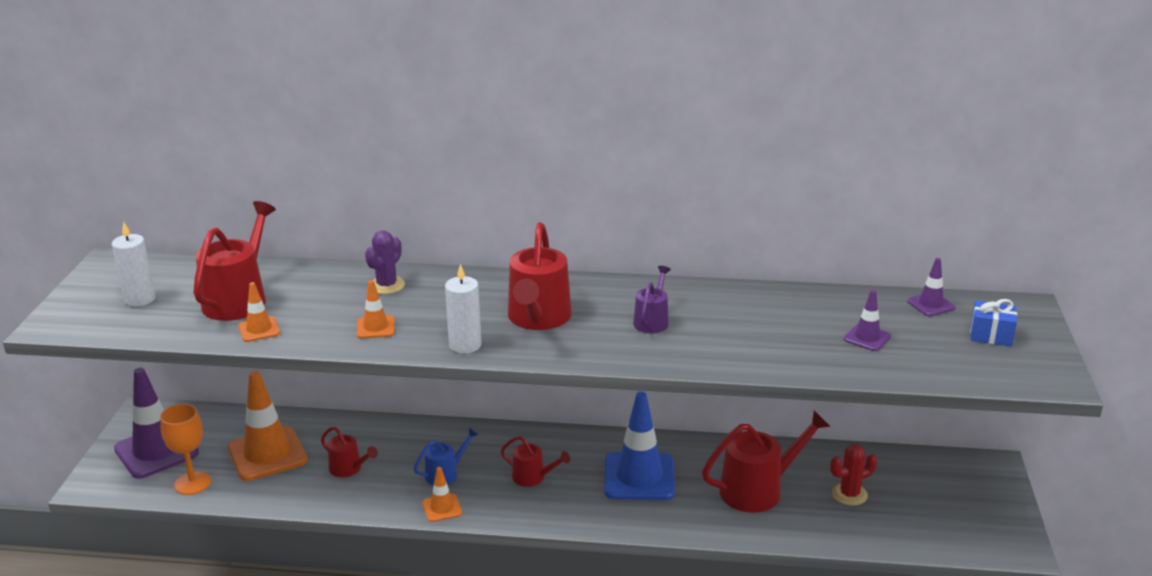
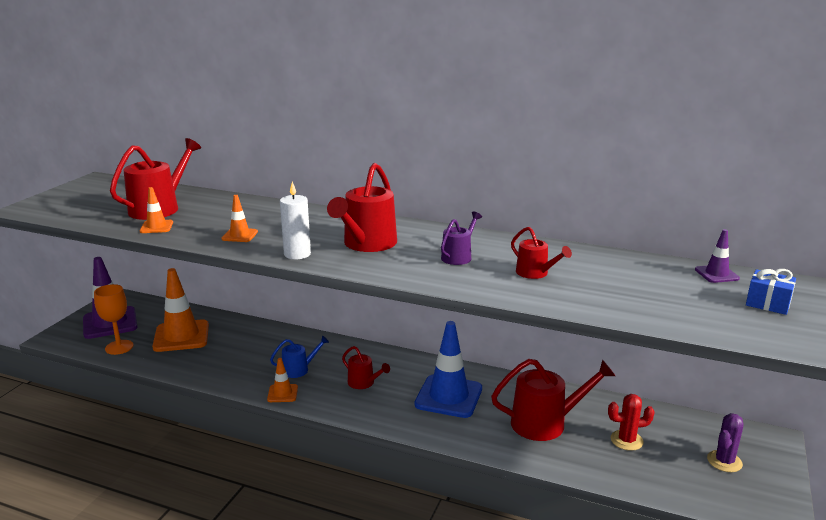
camera: 15 degrees right, 5 degrees down
white candle [112,222,156,307] -> none
red watering can [321,426,378,477] -> red watering can moved to [511,227,572,279]
purple cactus [365,230,405,294] -> purple cactus moved to [707,413,744,472]
purple traffic cone [844,290,891,351] -> none

